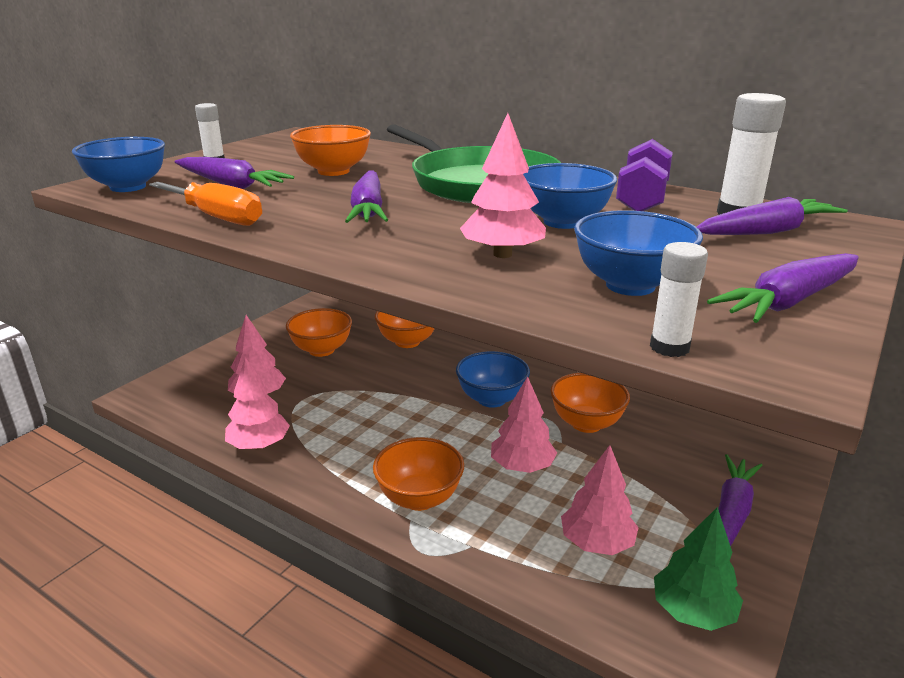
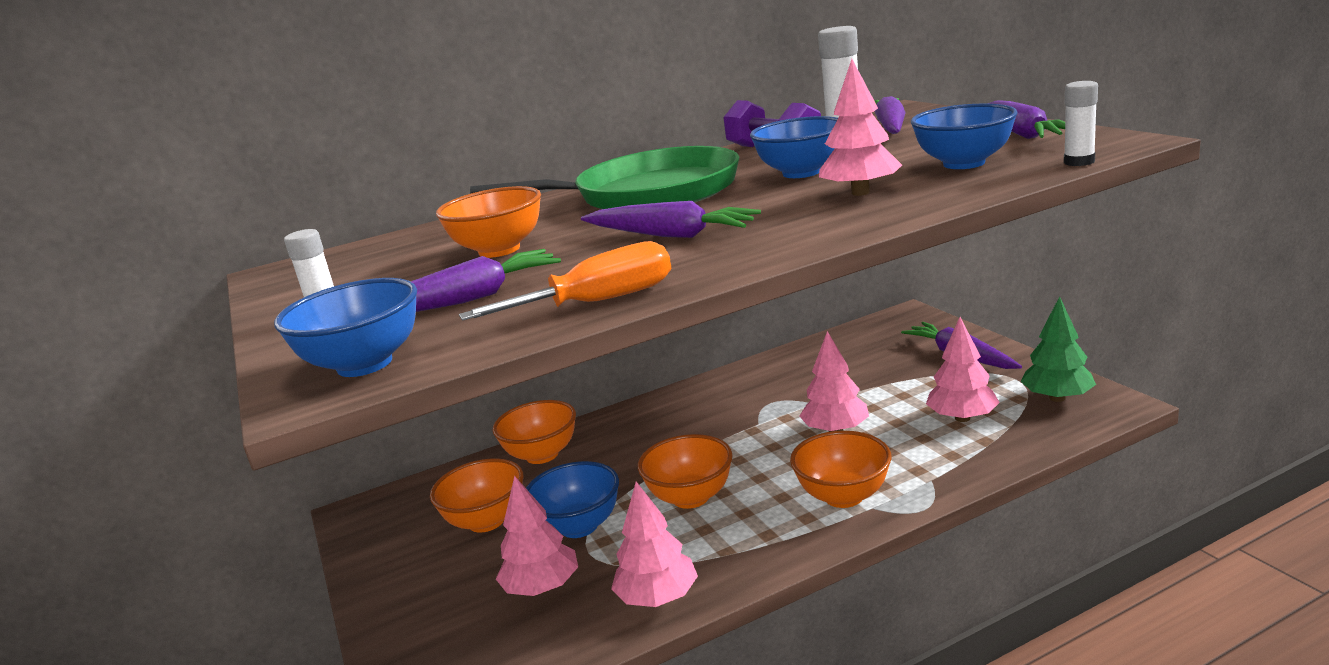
camera: 55 degrees left, 5 degrees down
blue bowl [456,351,530,408] -> blue bowl moved to [526,461,619,538]
orange bowl [550,373,630,433] -> orange bowl moved to [638,434,732,509]

